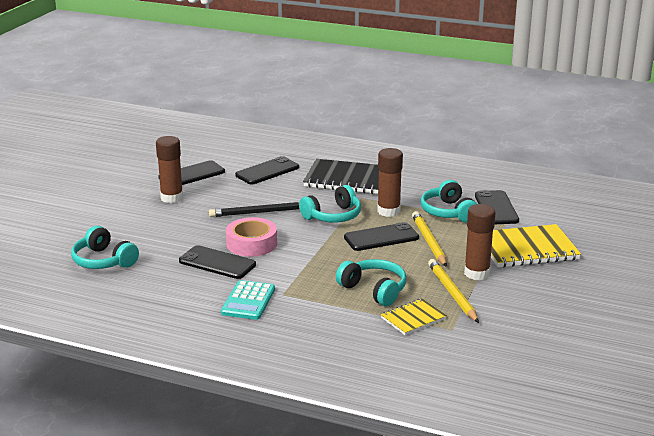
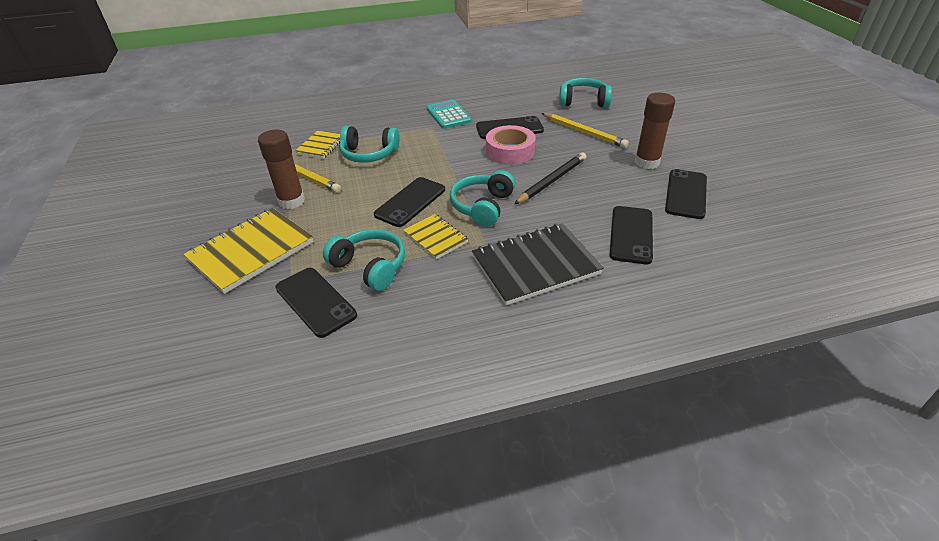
camera: 145 degrees right, 15 degrees up
brown glue stick [377,148,403,217] -> yellow notebook [403,214,468,259]
yellow pencil [412,211,447,267] -> yellow pencil moved to [541,113,629,148]

